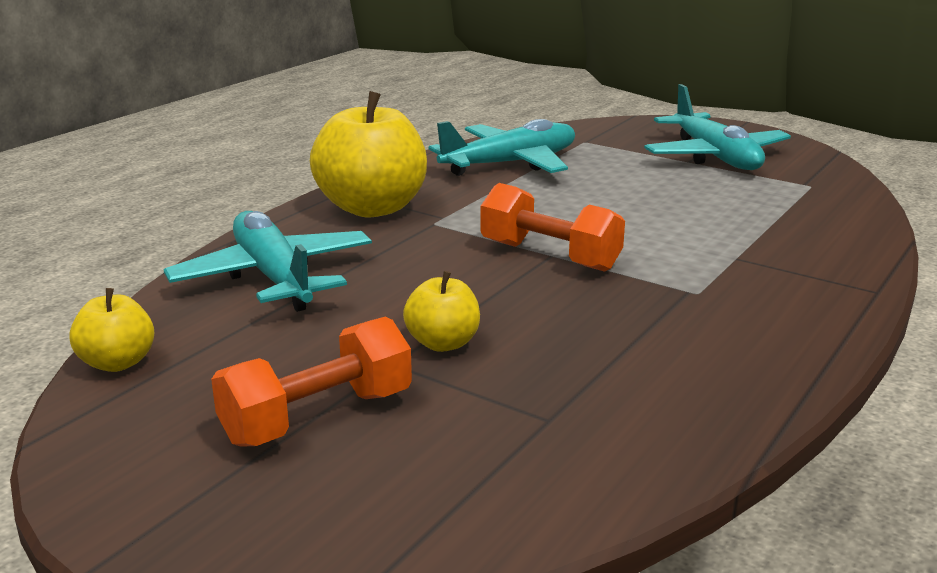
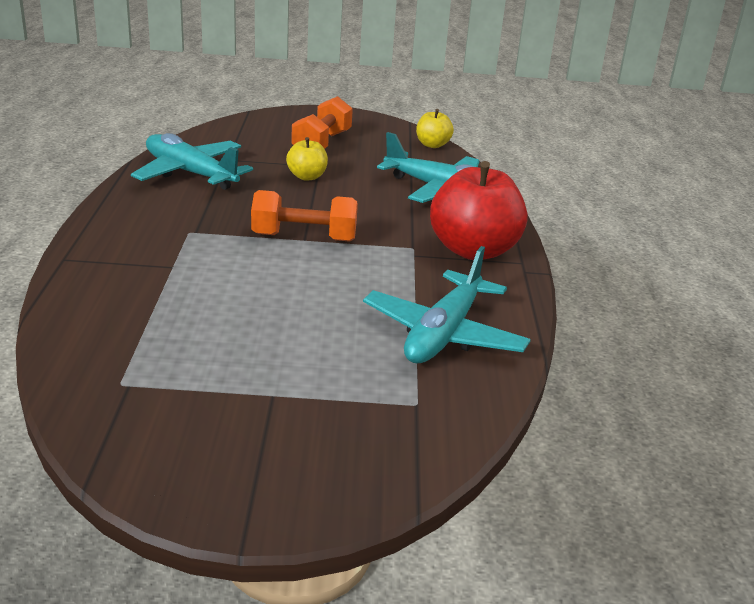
camera: 145 degrees right, 5 degrees up
yellow apple [310,91,427,217] -> red apple [430,161,527,260]
turquoise plane [644,84,791,170] -> turquoise plane moved to [131,133,253,190]

